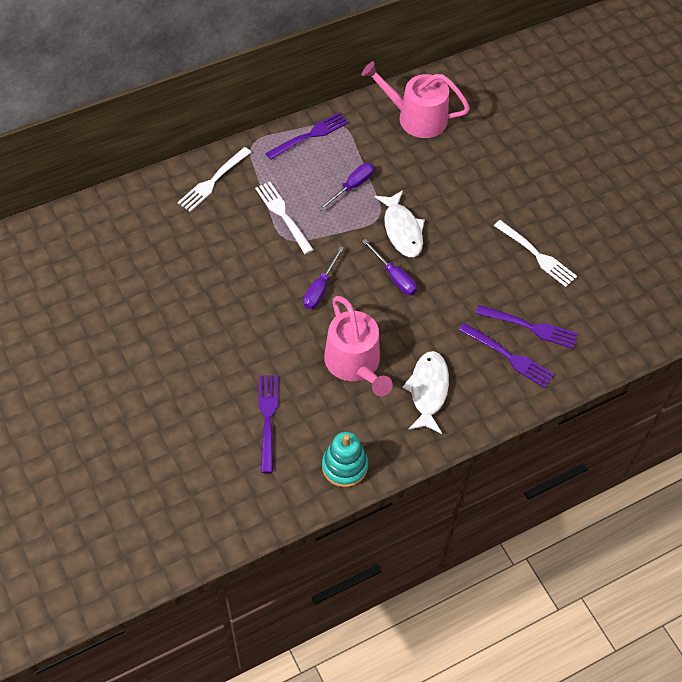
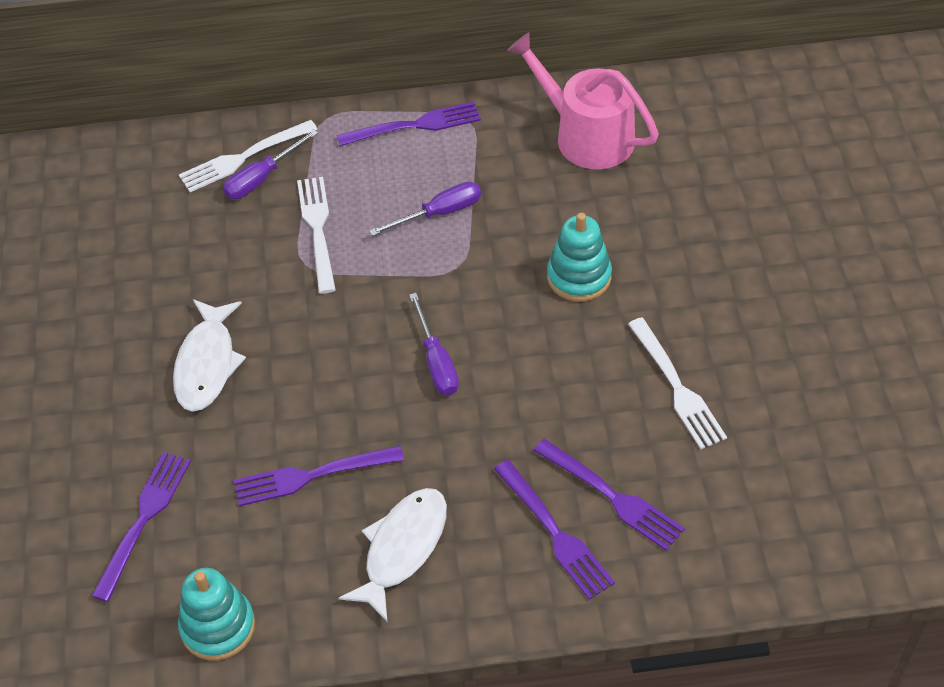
camera: 25 degrees right, 5 degrees down
purple screwdriver [303,246,344,309] -> purple screwdriver moved to [223,129,318,199]
pink watering can [324,296,393,396] -> purple fork [234,446,404,506]
white fish [375,190,425,257] -> white fish moved to [173,300,246,412]
none -> turquoise stacking toy [547,213,612,302]

